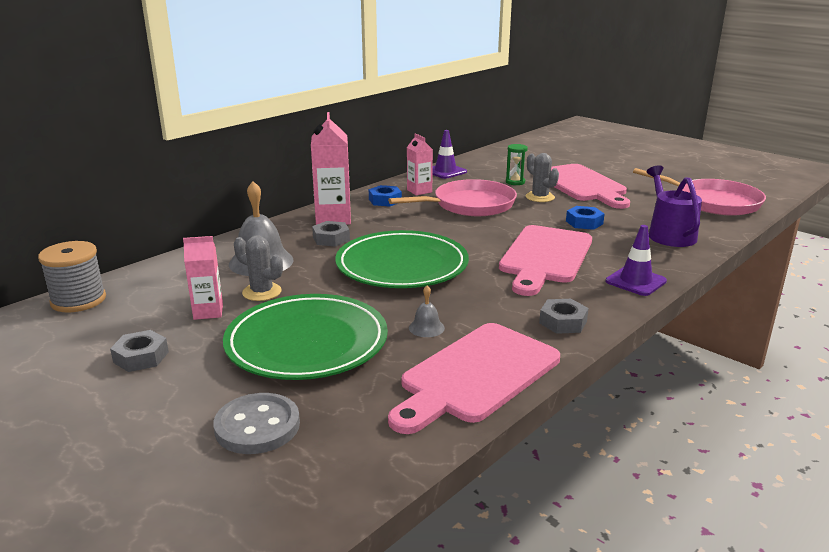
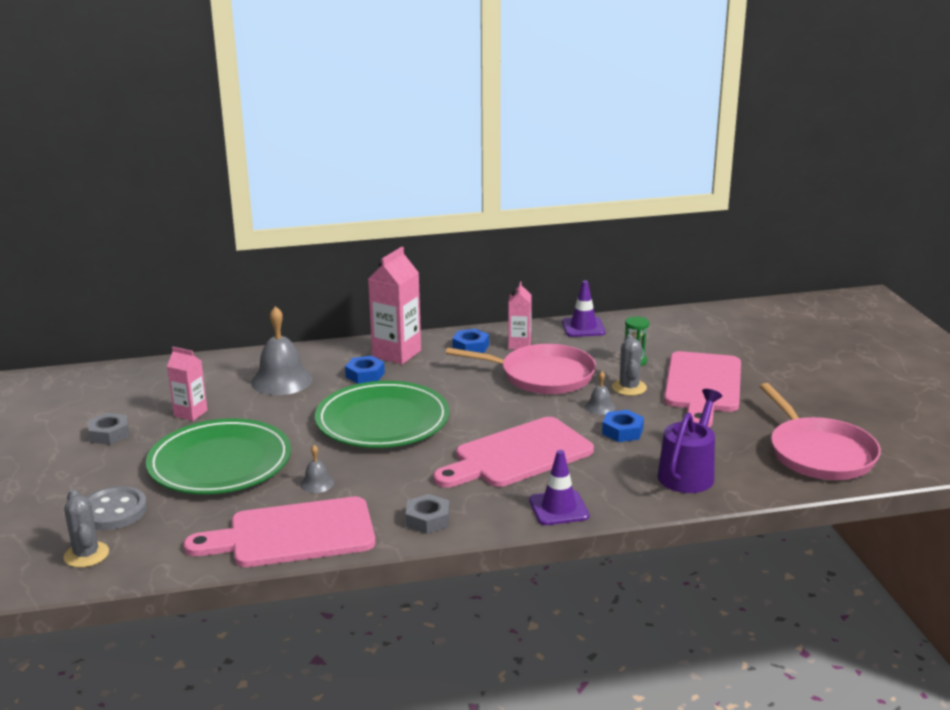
camera: 35 degrees right, 0 degrees up
grey spool [38,241,106,312] -> none
grey cactus [234,235,283,301] -> grey cactus moved to [64,489,109,568]
grey nut [312,221,350,247] -> blue nut [345,356,385,384]
none -> grey bell [585,371,616,415]

